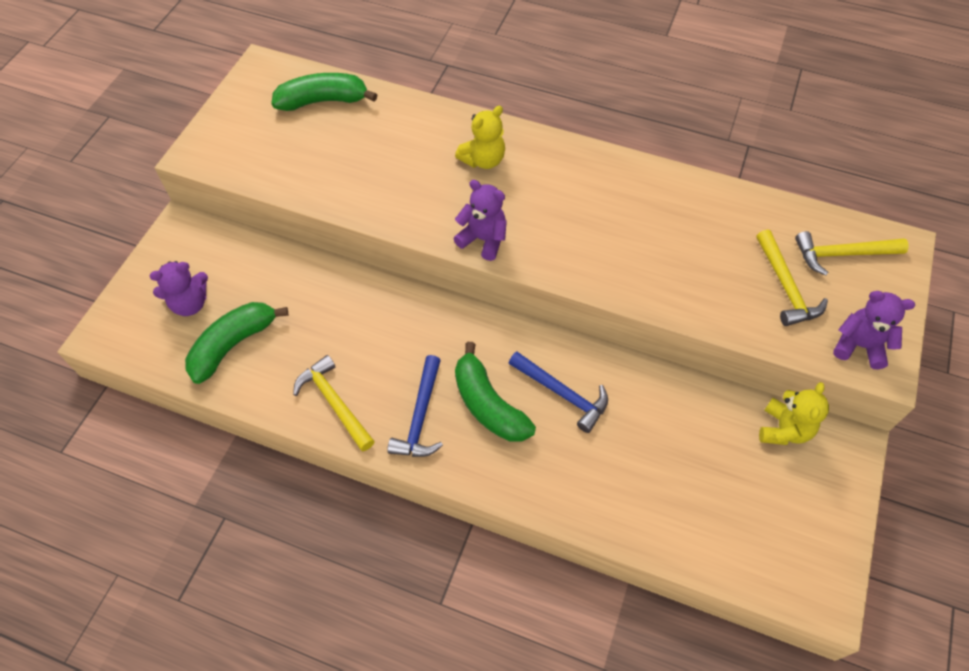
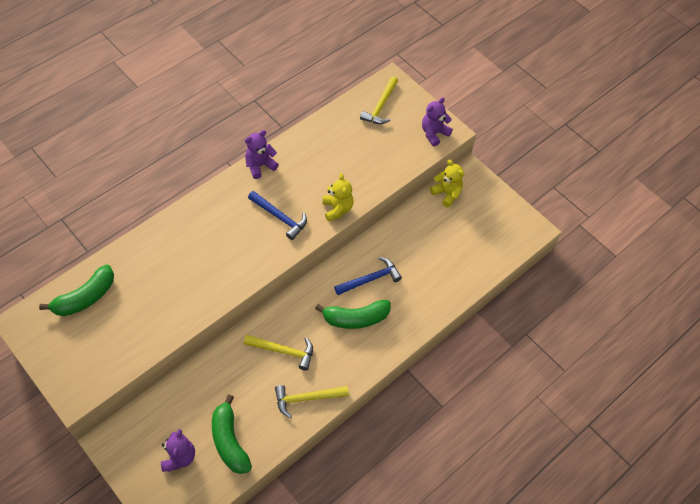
camera: 65 degrees left, 0 degrees up
green banana [271,73,377,111] -> green banana turned 150 degrees counterclockwise [39,265,114,316]
blue hammer [387,355,443,457] -> blue hammer moved to [248,191,307,240]
purple teddy bear [453,180,507,261] -> purple teddy bear moved to [245,130,279,179]
yellow teddy bear [455,106,505,169] -> yellow teddy bear moved to [323,173,354,222]
yellow hammer [757,230,828,326] -> yellow hammer moved to [244,335,313,371]

